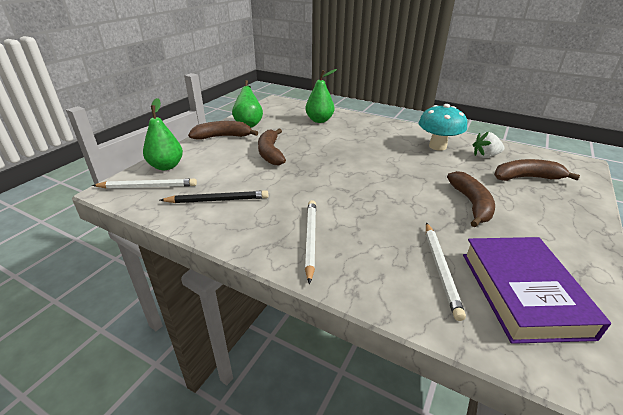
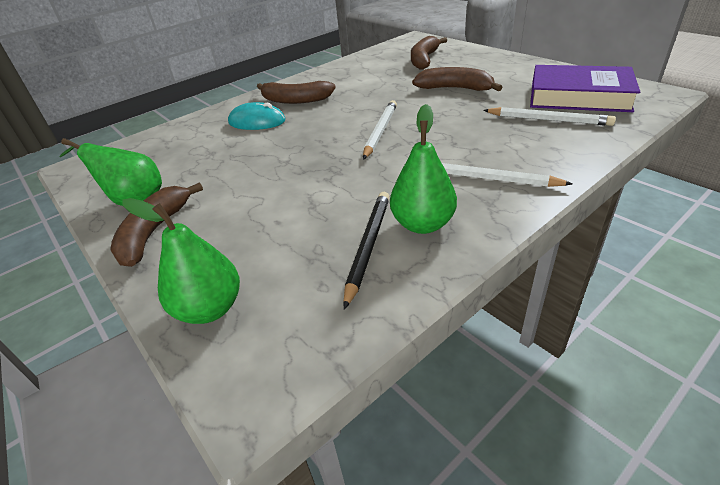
camera: 65 degrees left, 5 degrees up
white pencil [92,178,197,189] -> white pencil moved to [363,100,397,160]
brown banana [258,128,286,165] -> brown banana moved to [257,81,336,104]
green pear [305,69,337,123] -> green pear moved to [390,104,457,234]
turquoise mushroom [419,104,467,151] -> none
white strawberry [473,132,504,158] -> none
none -> turquoise mouse [228,102,286,130]

